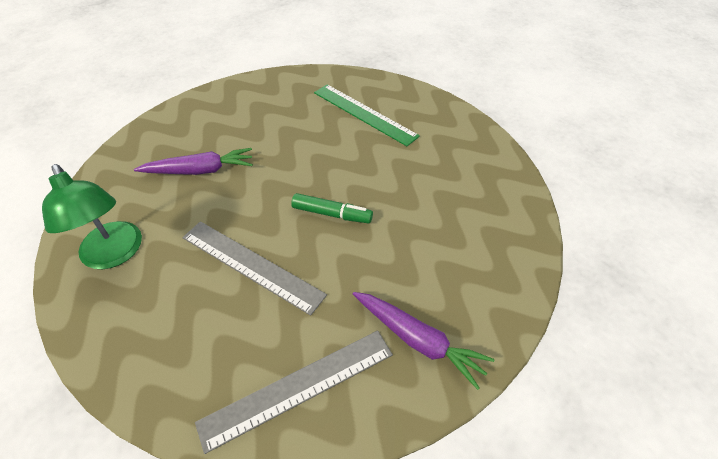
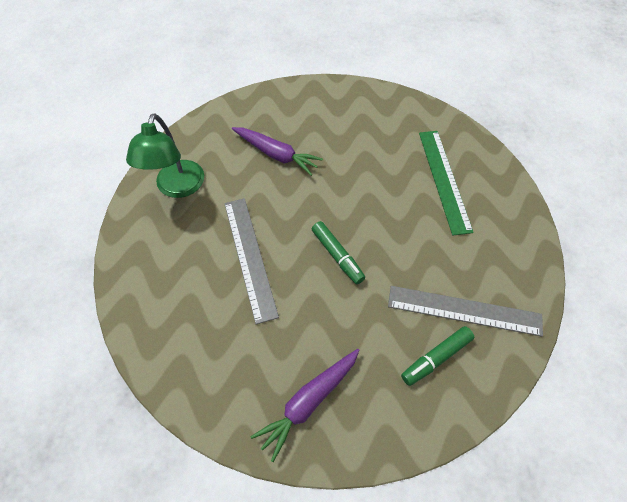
camera: 40 degrees right, 10 degrees up
grey ruler [195,331,393,454] -> grey ruler moved to [388,286,543,337]
purple carrot [353,292,495,390] -> purple carrot turned 60 degrees clockwise [251,349,360,462]
none -> green marker [401,326,474,386]

